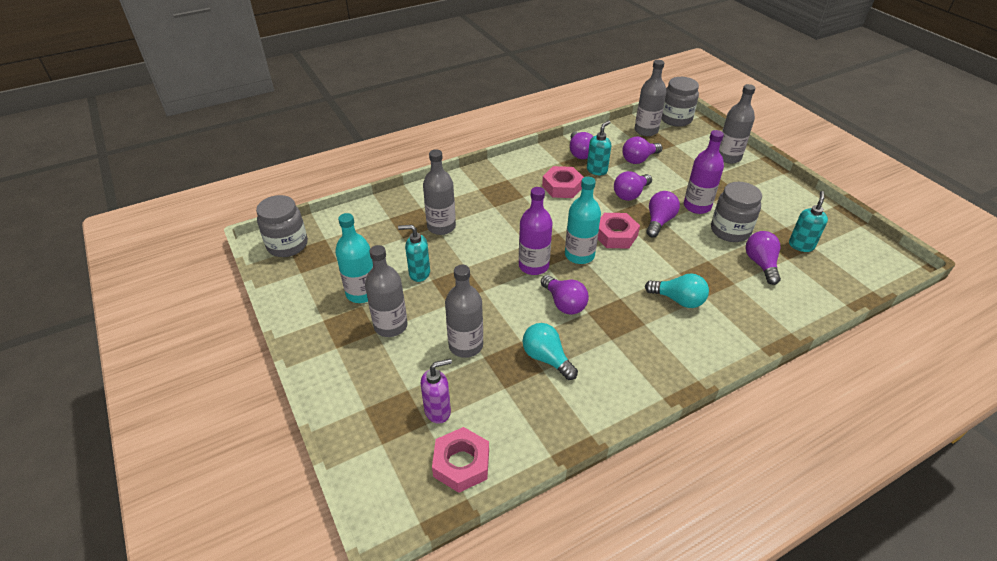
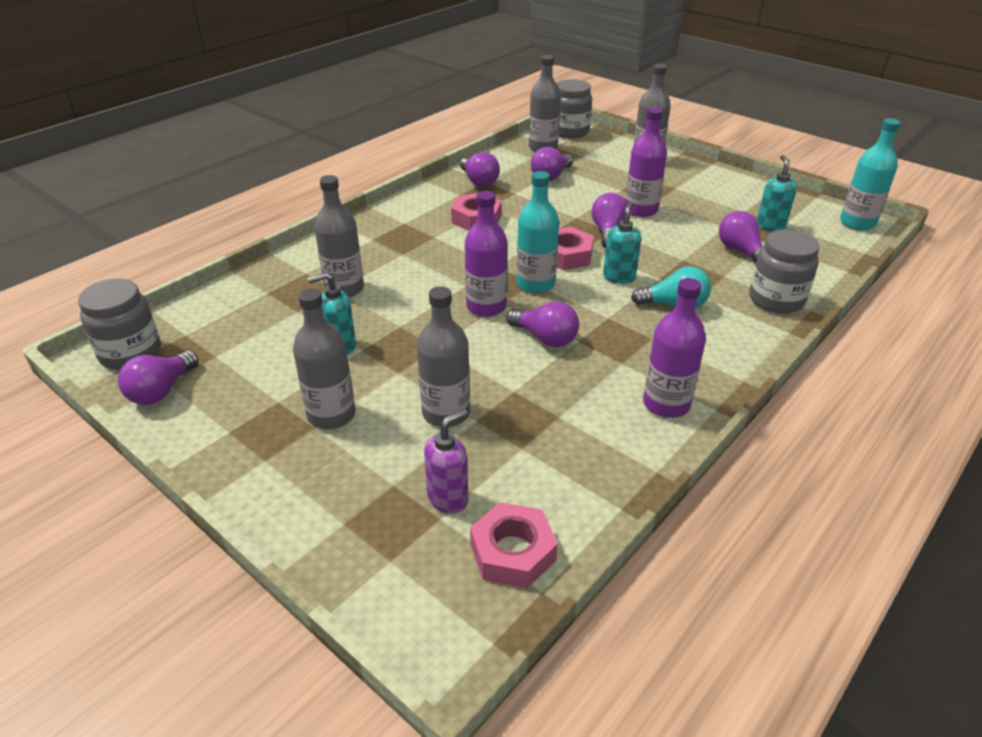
camera: 20 degrees left, 5 degrees down
turquoise bottle [335,213,373,303] -> turquoise bottle moved to [840,118,901,230]
turquoise light bulb [523,323,578,380] -> none
turquoise soap dispenser [587,120,611,175] -> turquoise soap dispenser moved to [603,201,641,284]
purple light bulb [614,171,652,201] -> purple light bulb moved to [118,351,199,405]
grey jar [711,182,762,242] -> grey jar moved to [749,229,819,313]
none -> purple bottle [643,278,706,418]

